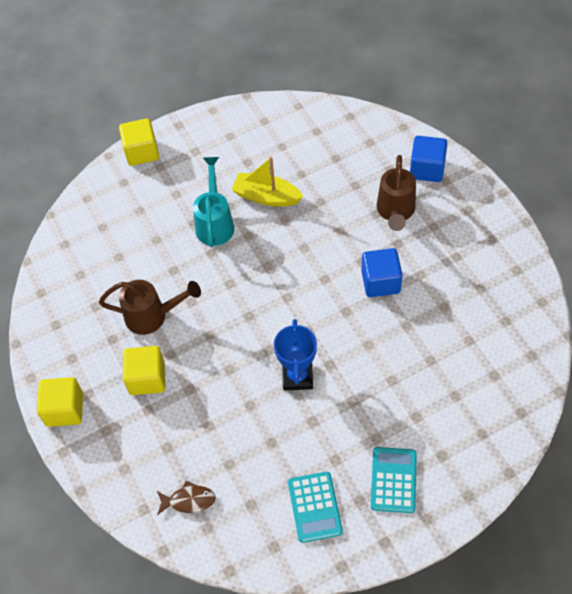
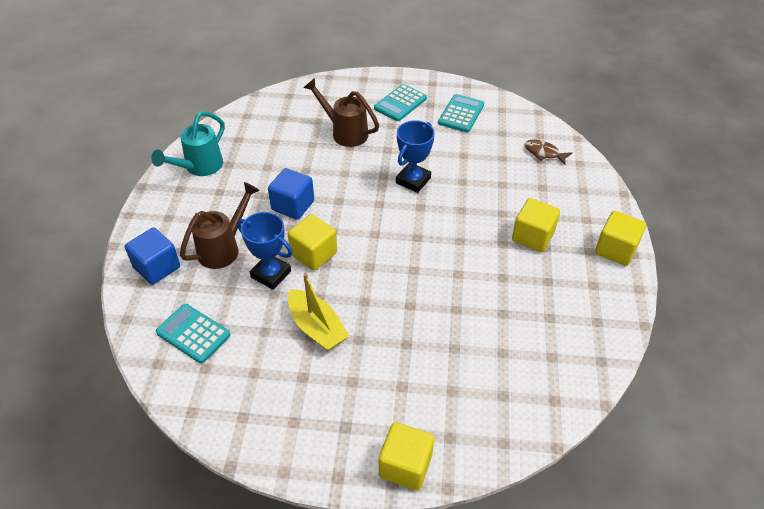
camera: 150 degrees left, 10 degrees down
brown watering can [99,280,201,335] -> brown watering can moved to [303,78,379,147]
turquoise watering can [193,157,234,247] -> turquoise watering can moved to [151,111,225,176]
none -> turquoise calculator [156,304,230,363]
none -> blue trophy [237,212,293,290]
none -> yellow cube [288,214,337,270]

